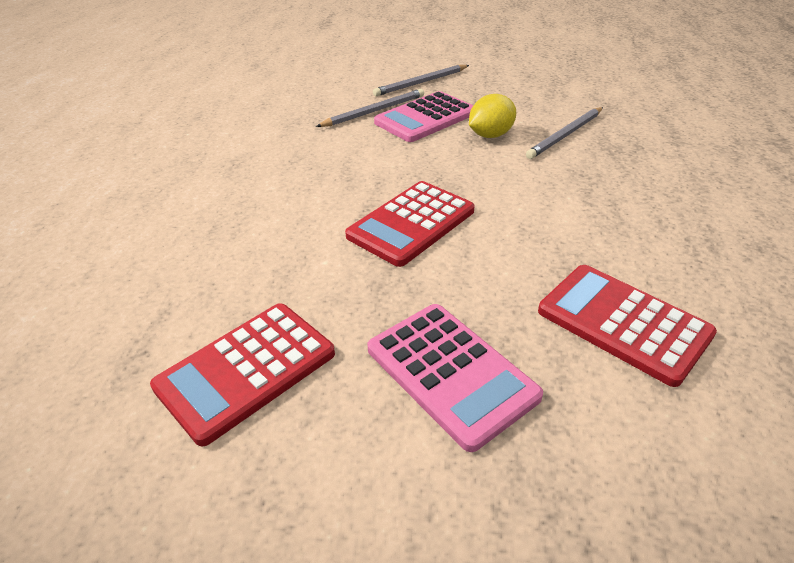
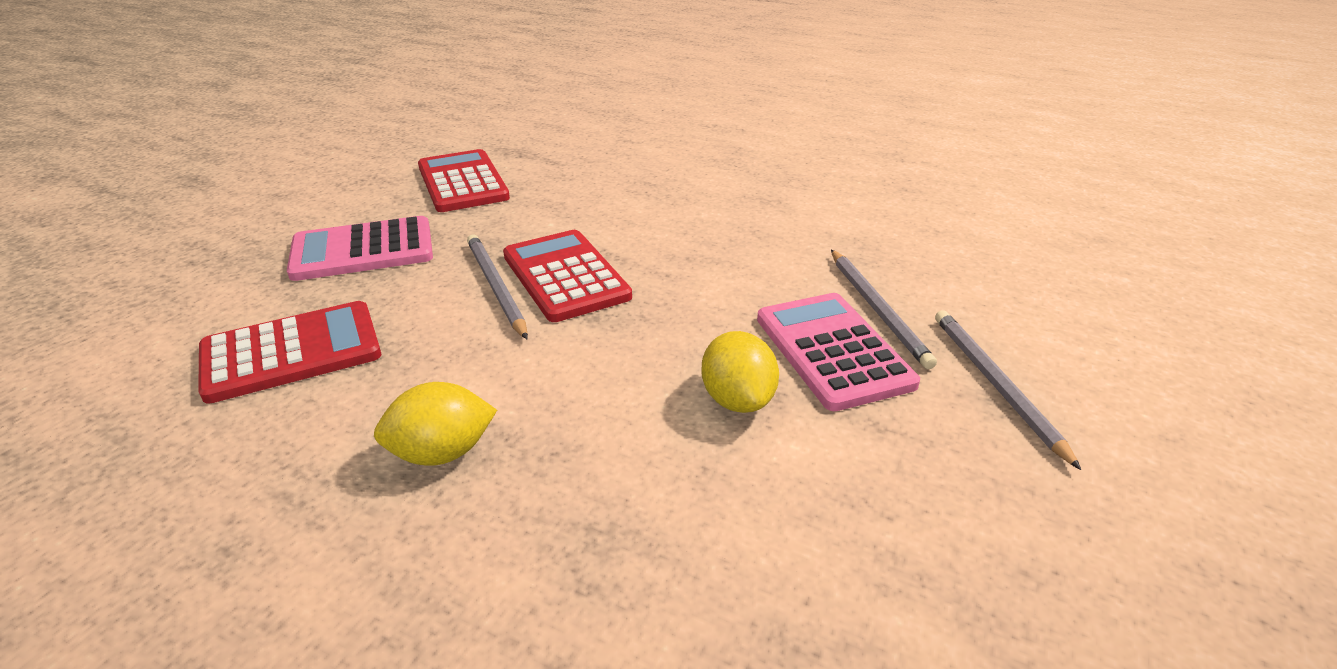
camera: 110 degrees right, 5 degrees down
grey pencil [526,107,603,159] -> grey pencil moved to [467,235,528,339]
none -> yellow lemon [374,382,497,466]

